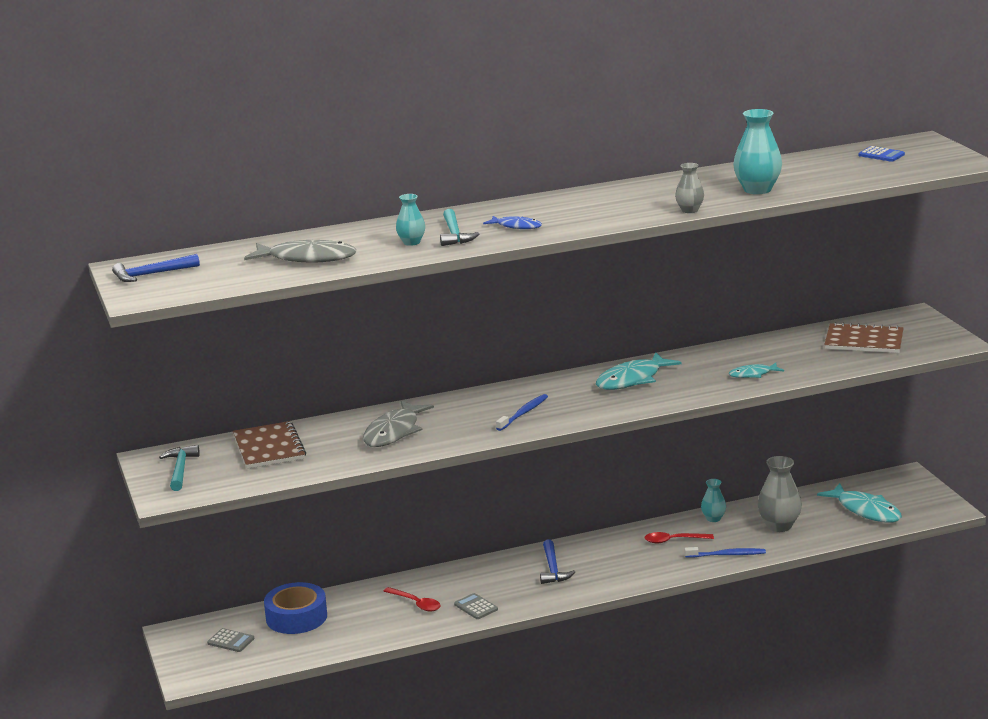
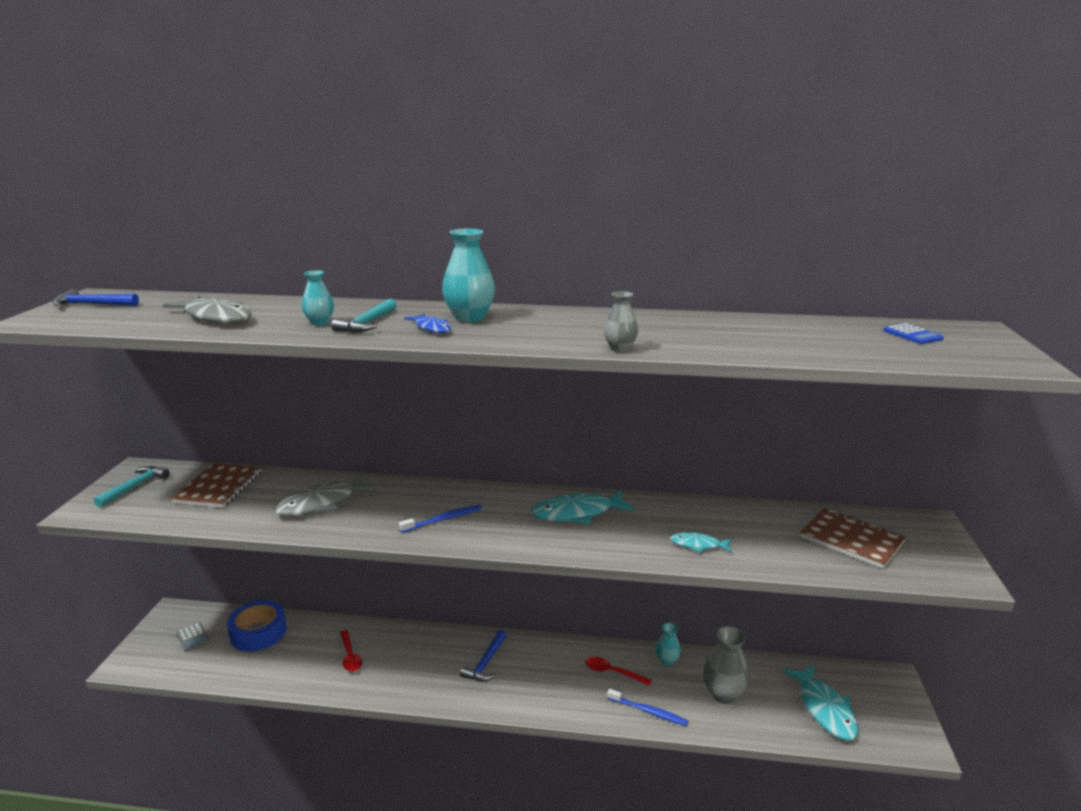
camera: 25 degrees right, 0 degrees up
grey calculator [454,593,498,619] -> none
turquoise vase [733,109,782,194] -> turquoise vase moved to [442,229,495,323]

